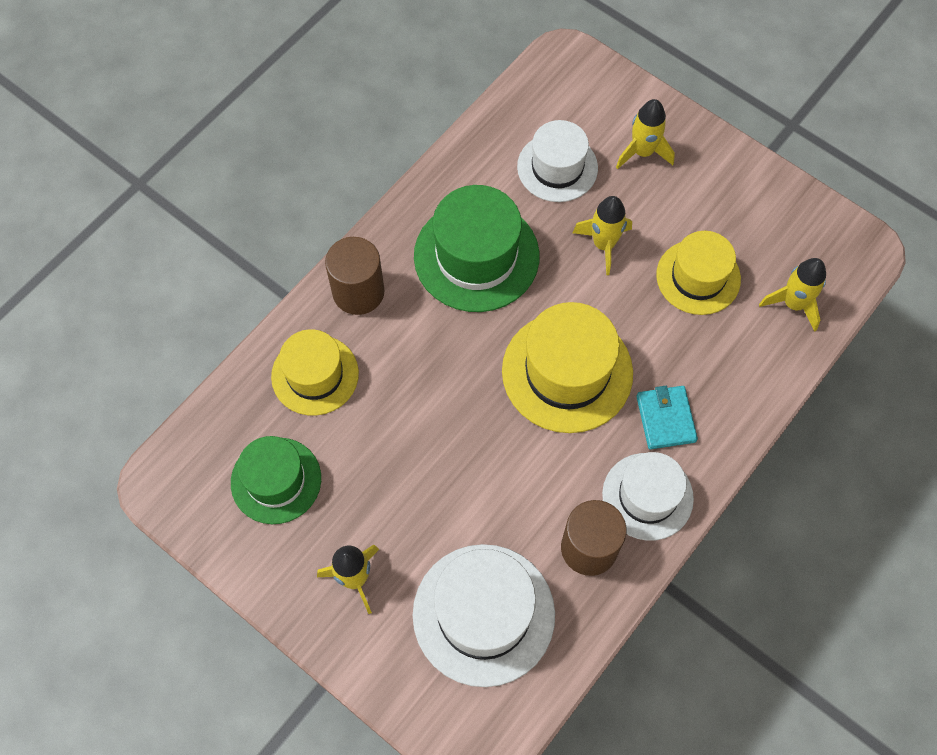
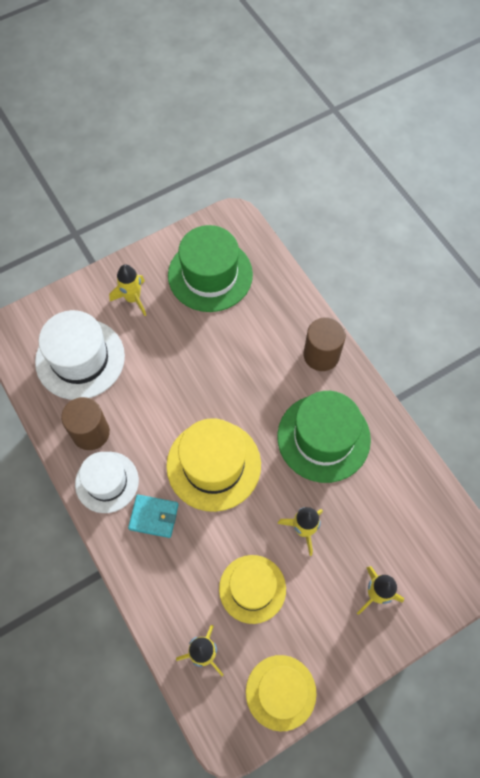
camera: 110 degrees right, 0 degrees up
green hat [231,436,321,524] -> green hat [168,225,253,312], size x1.50
yellow hat [271,329,359,416] -> yellow hat moved to [246,655,316,731]
white hat [517,120,598,202] -> none

